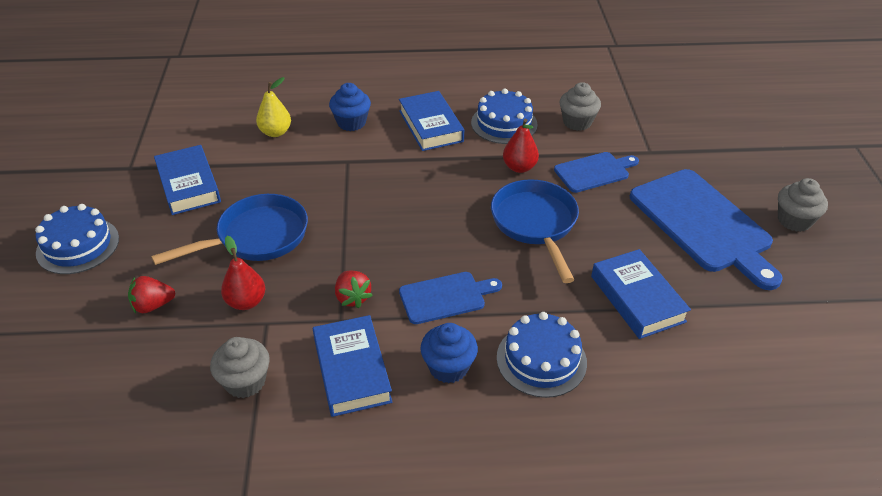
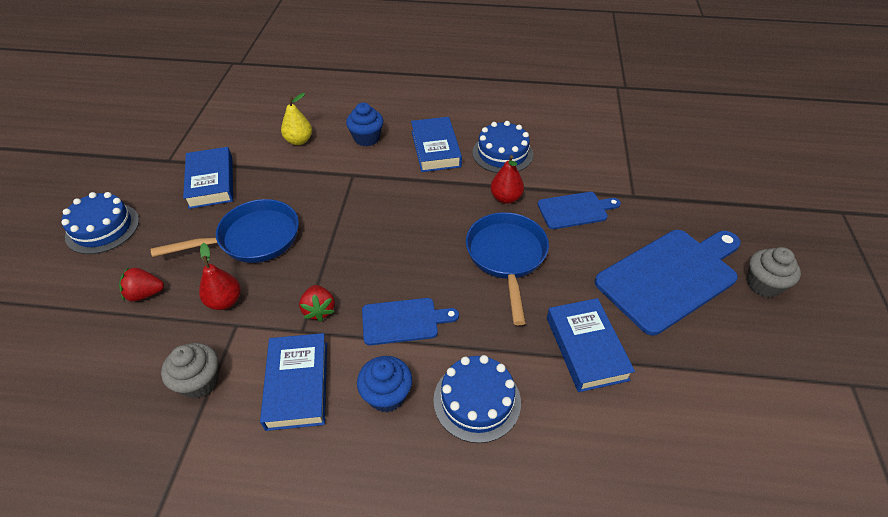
camera: 10 degrees right, 5 degrees up
grey cupcake [559,82,601,131] -> none
blue cutting board [630,169,783,290] -> blue cutting board turned 105 degrees counterclockwise [594,230,741,335]

